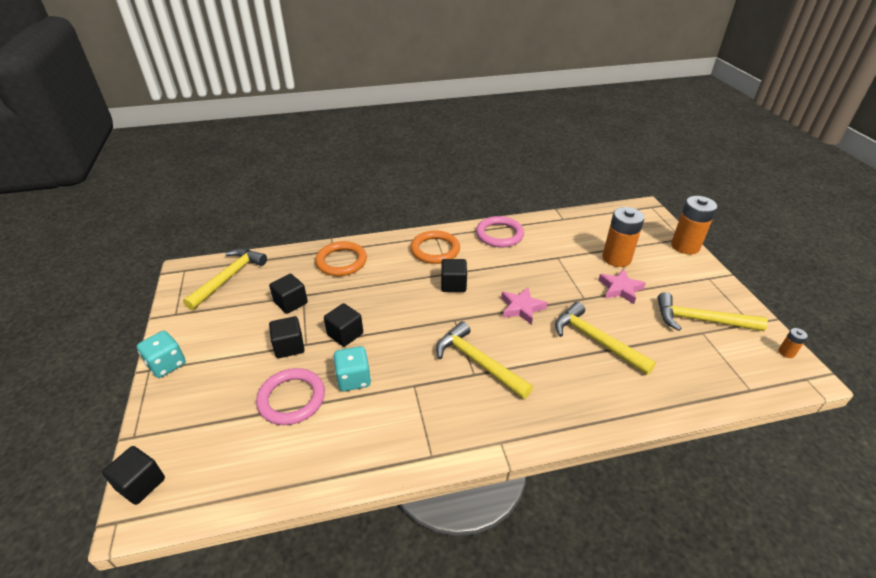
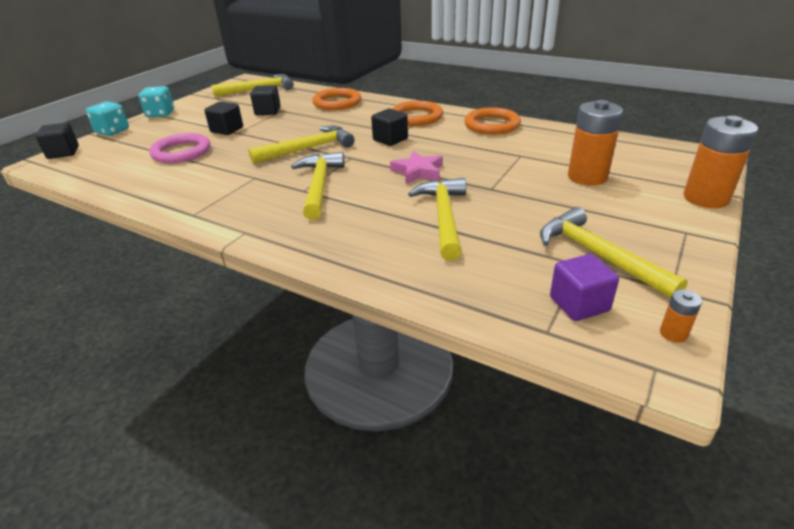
camera: 45 degrees right, 5 degrees down
black cube [324,303,363,347] -> none
turquoise dice [333,346,371,391] -> turquoise dice moved to [86,102,129,136]
pink ring [476,216,524,248] -> orange ring [464,107,521,135]
pink star [598,269,646,304] -> none
none -> yellow hammer [248,126,354,164]
none -> purple cube [550,254,619,321]

